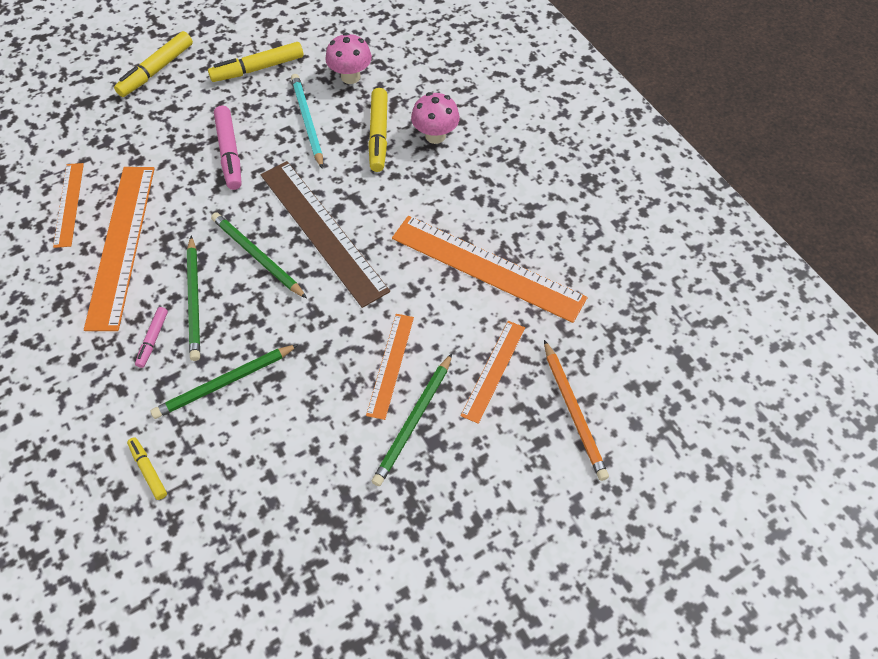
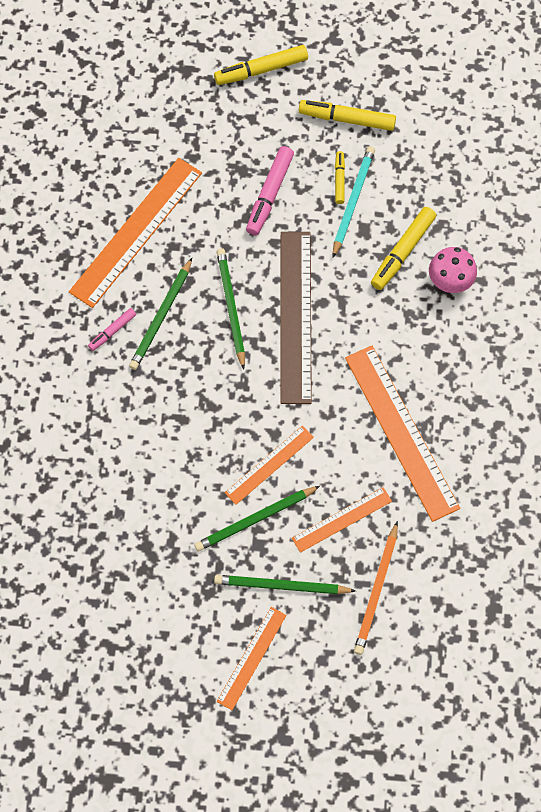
camera: 35 degrees right, 10 degrees up
orange ruler [53,163,84,248] -> orange ruler moved to [217,607,287,710]
yellow marker [127,437,167,500] -> yellow marker moved to [335,151,345,204]
green pencil [150,344,299,419] -> green pencil moved to [214,575,356,594]
pink mushroom [325,33,372,84] -> none

